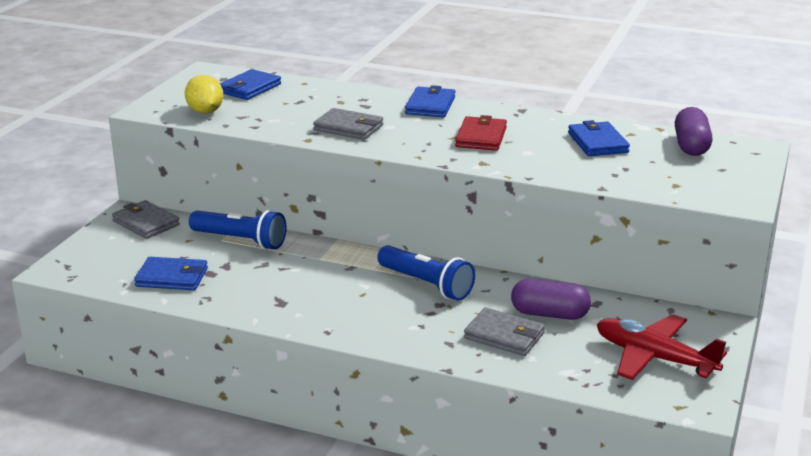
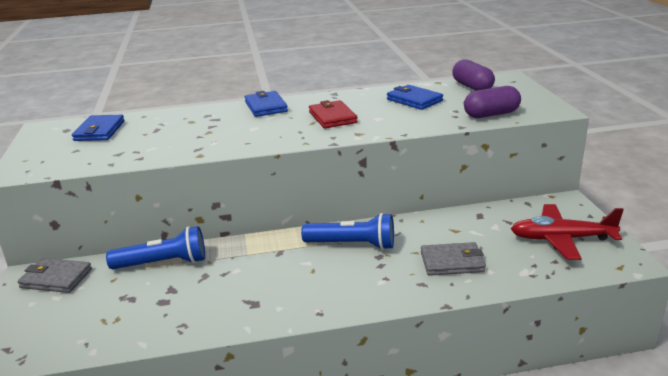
camera: 30 degrees left, 0 degrees up
blue wallet [134,257,208,290] -> none
yellow lemon [185,75,223,114] -> none
grey wallet [313,108,383,140] -> none
purple capsule [511,279,591,320] -> purple capsule moved to [464,86,521,118]

